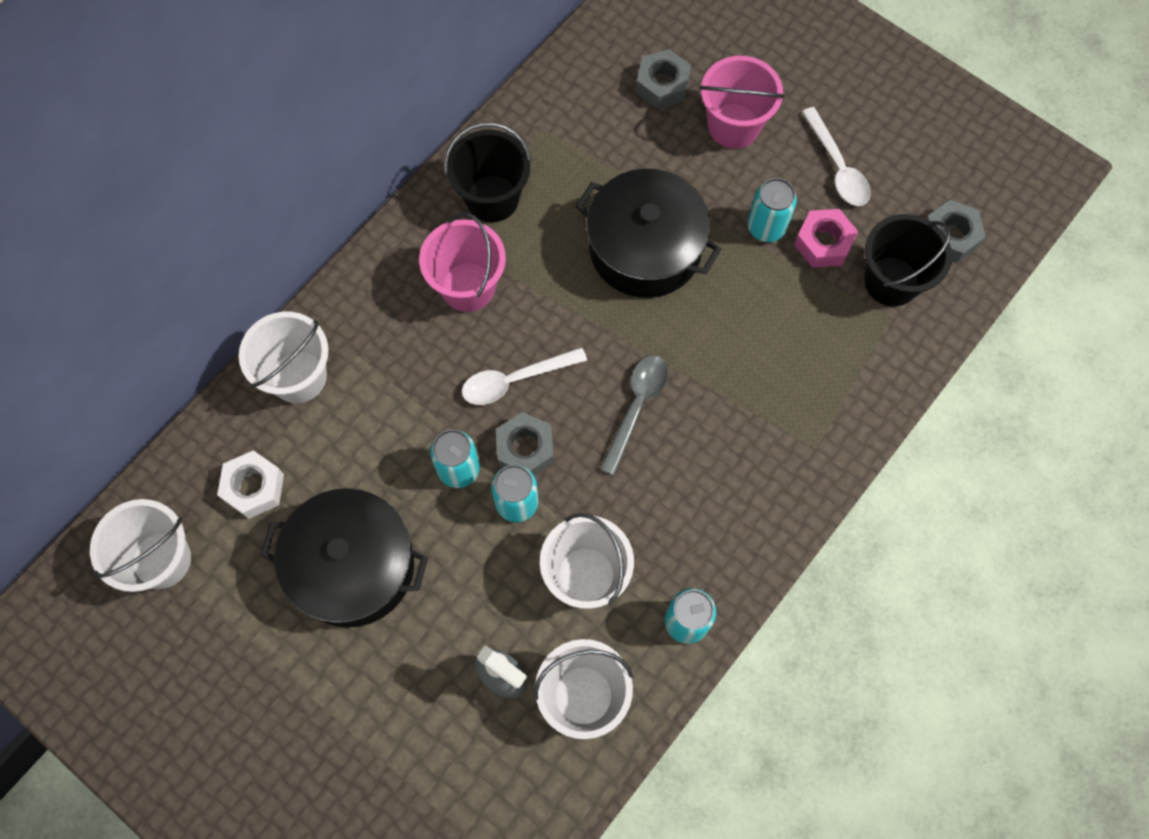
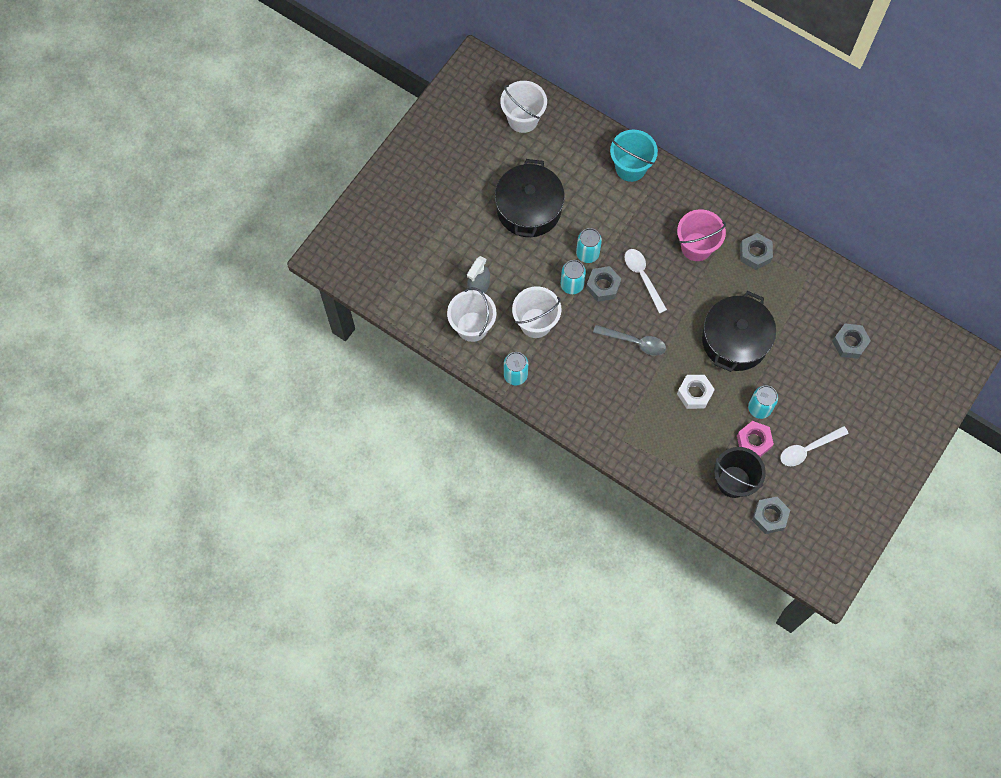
camera: 85 degrees right, 0 degrees up
white nut [217,450,284,519] -> white nut moved to [677,375,715,409]
white bucket [239,312,329,403] -> turquoise bucket [610,129,658,182]
black bucket [445,123,531,222] -> grey nut [740,233,773,270]
pink bucket [699,56,785,149] -> none

